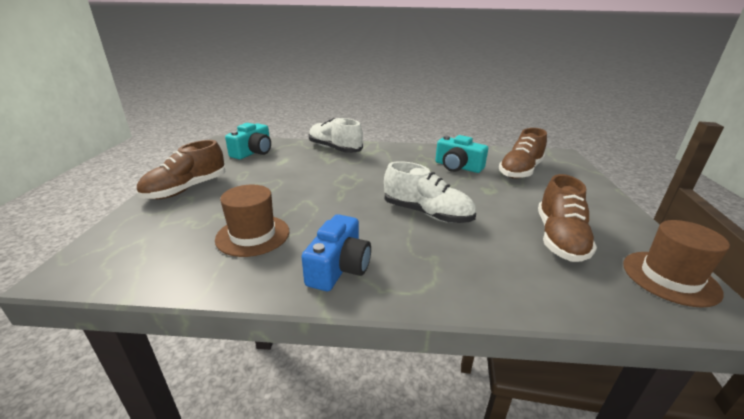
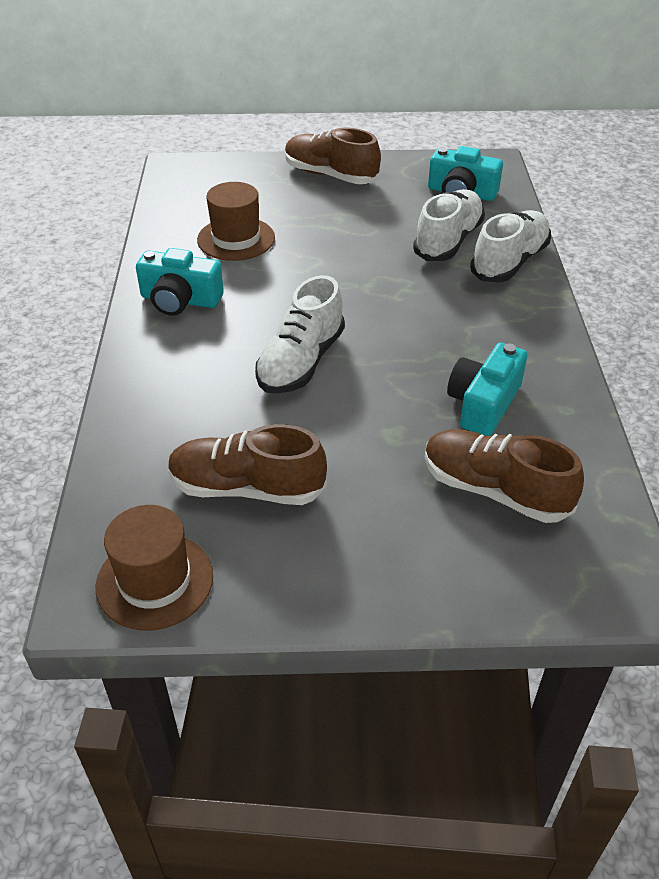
camera: 85 degrees right, 15 degrees up
blue camera [302,214,371,291] -> turquoise camera [136,248,224,316]
none -> white shoe [413,189,485,261]

